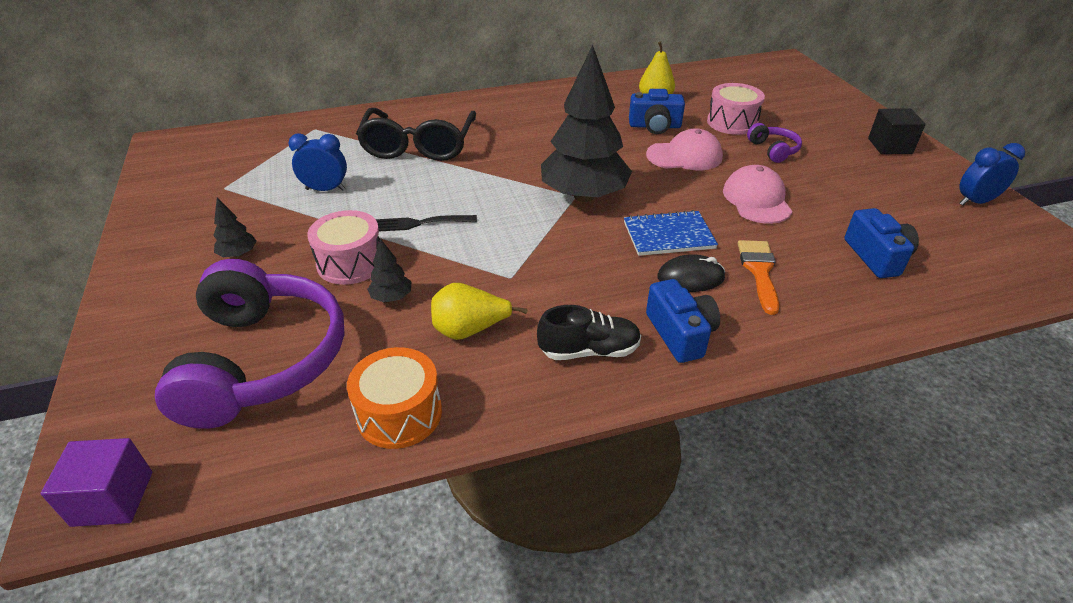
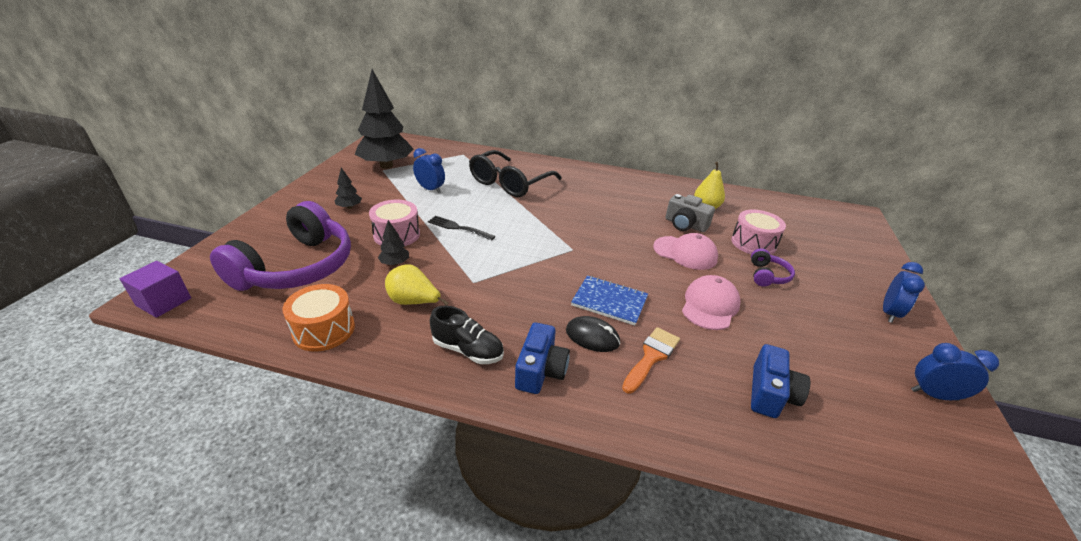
camera: 30 degrees right, 5 degrees down
black tree [541,45,632,202] -> black tree moved to [355,69,414,169]
blue camera [629,89,685,134] -> grey camera [665,194,715,232]
black cube [868,109,926,154] -> blue clock [883,262,925,323]

